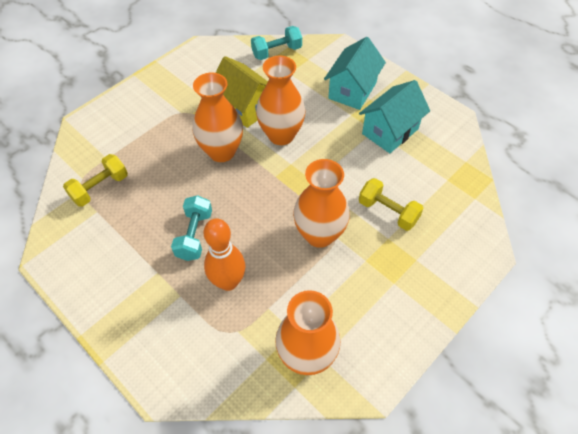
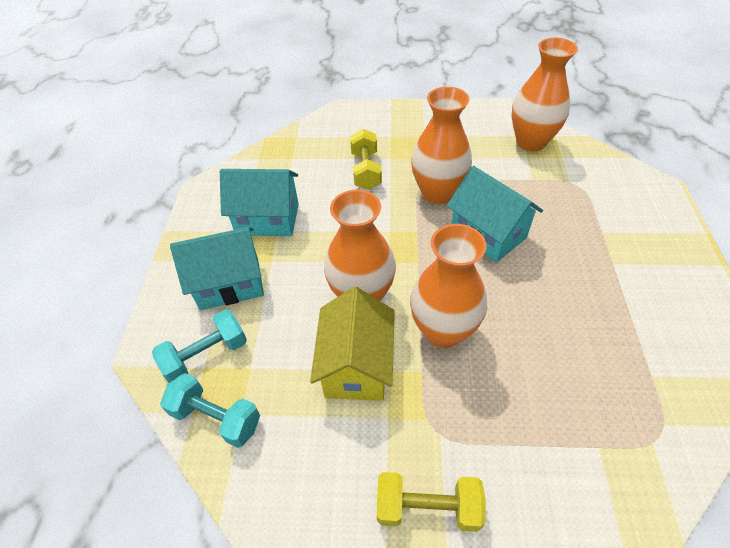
camera: 130 degrees left, 5 degrees down
yellow dumbbell [63,154,128,207] -> yellow dumbbell moved to [377,472,486,532]
turquoise dumbbell [171,195,212,261] -> turquoise dumbbell moved to [152,309,247,383]
orange bowling pin [204,218,245,291] -> none
none -> turquoise house [447,166,543,263]

